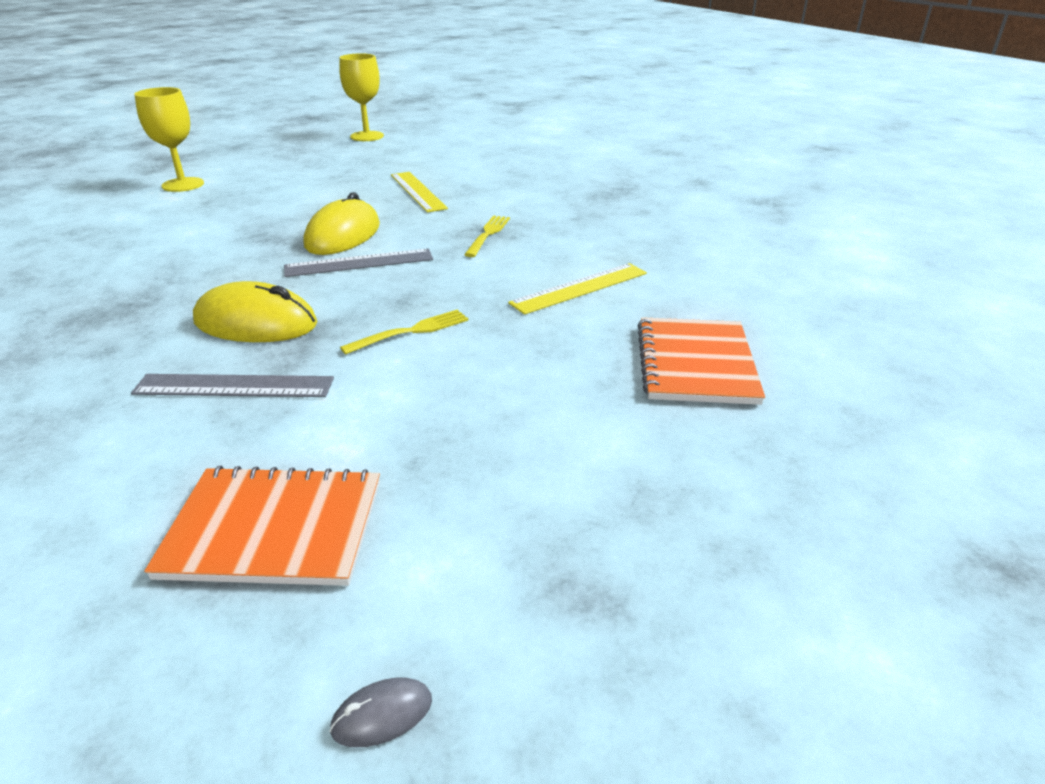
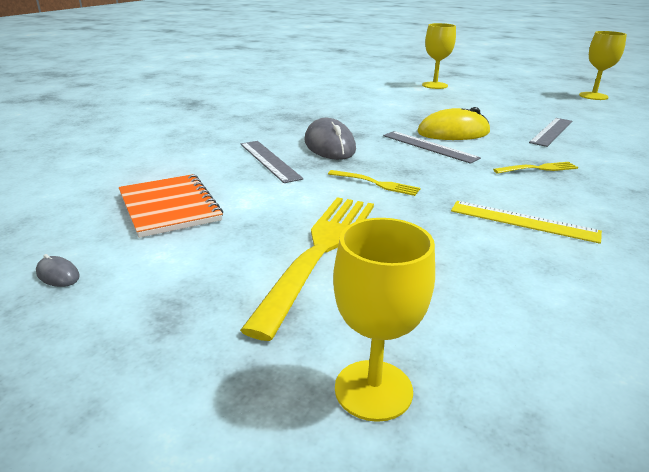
camera: 60 degrees right, 5 degrees down
yellow mouse [193,281,318,342] -> grey mouse [304,118,356,160]
yellow ruler [391,172,448,213] -> grey ruler [529,118,572,147]
orange notebook [638,317,765,405] -> none
none -> yellow fork [240,197,374,341]
none -> yellow goblet [333,218,435,422]

